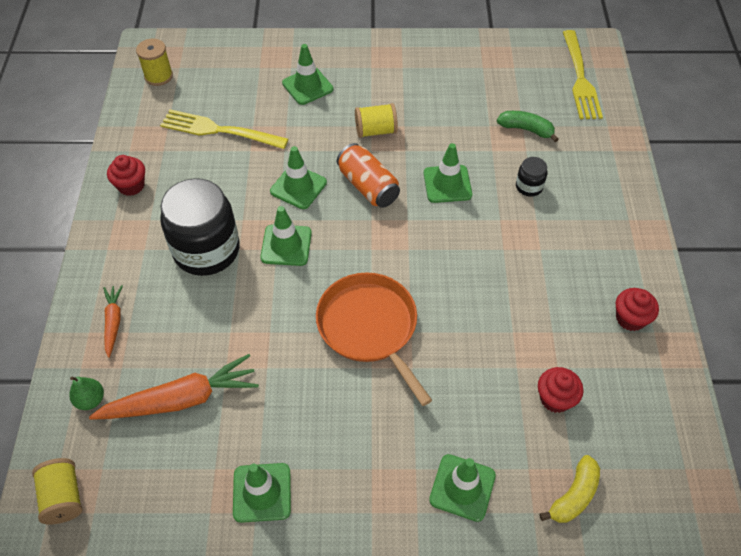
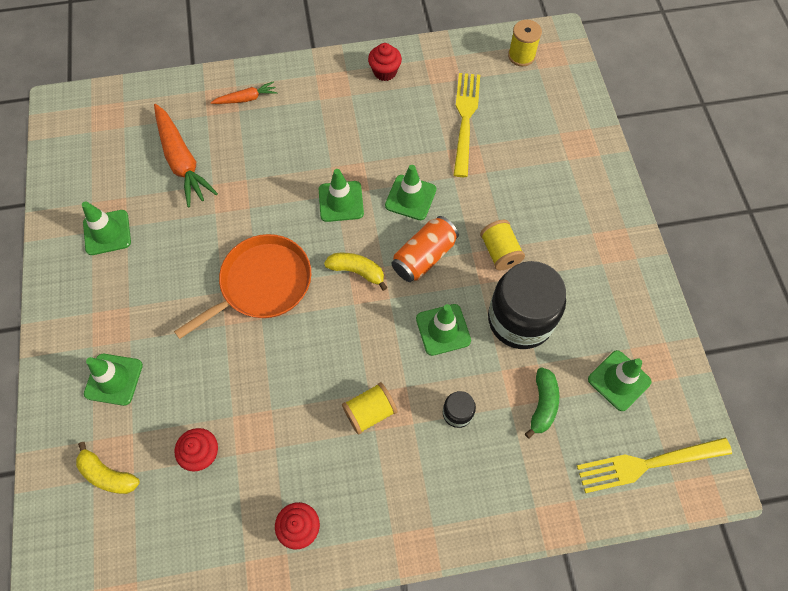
camera: 80 degrees right, 10 degrees up
yellow spool [32,458,82,525] -> yellow spool moved to [342,382,397,435]
green pear [69,376,104,410] -> none
black jar [160,178,240,276] -> black jar moved to [488,261,566,349]
green traffic cone [282,44,333,105] -> green traffic cone moved to [588,350,651,411]
none -> yellow banana [324,253,387,291]

